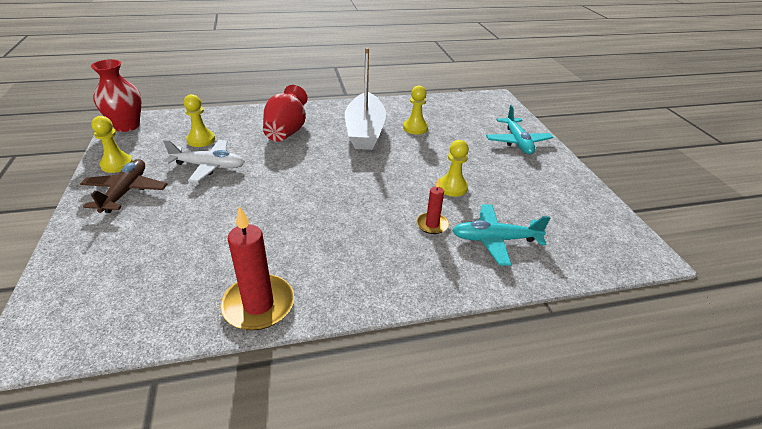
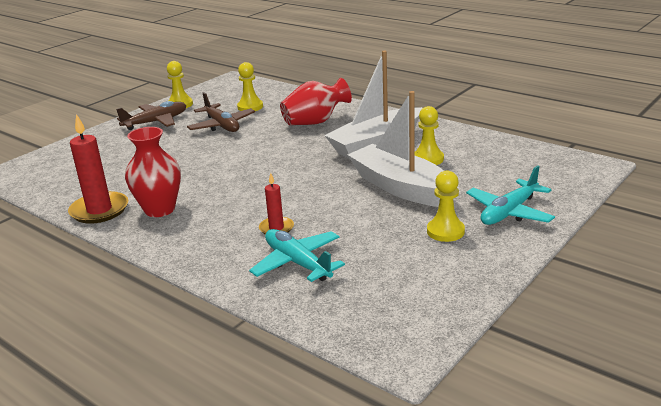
camera: 55 degrees right, 10 degrees down
red vase [91,59,141,132] -> red vase moved to [125,127,181,217]
white plane [163,140,245,182] -> brown plane [187,92,255,132]
yellow pawn [440,140,469,197] -> yellow pawn moved to [427,171,465,242]
none -> white boat [348,91,444,207]

